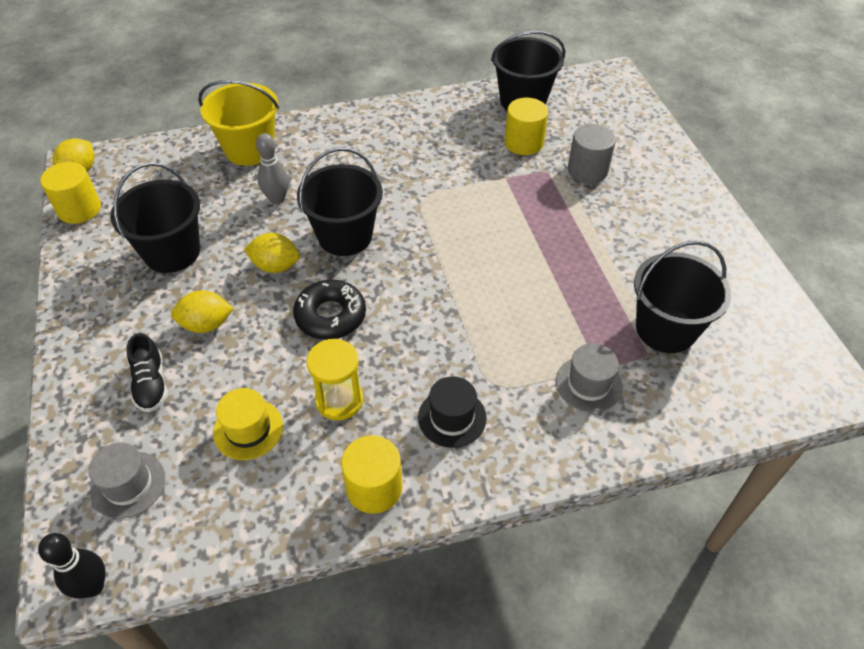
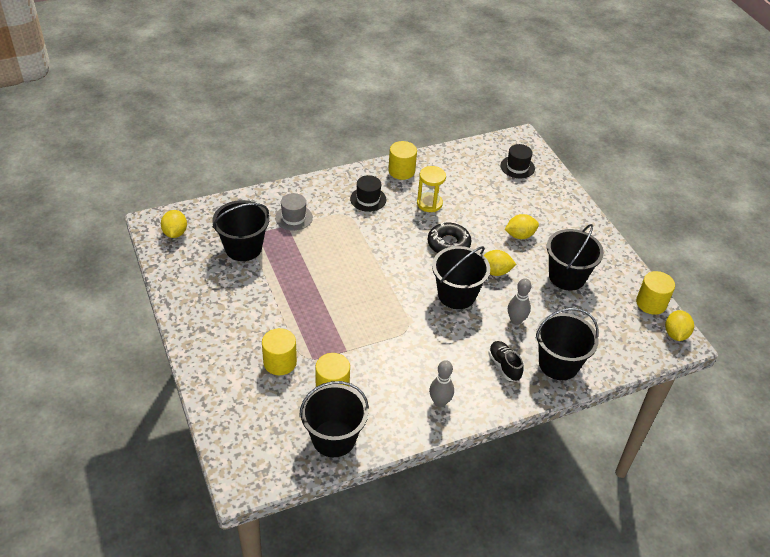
camera: 170 degrees right, 5 degrees down
black bowling pin [38,533,106,599] -> none
grey hat [88,443,165,519] -> black hat [501,144,535,179]
black shoe [126,333,168,412] -> black shoe moved to [488,341,524,381]
yellow bucket [198,80,279,166] -> black bucket [535,308,599,380]
yellow hat [213,388,283,460] -> none
grey cylinder [568,124,616,184] -> yellow cylinder [262,328,297,375]
none -> yellow lemon [161,210,187,238]
none -> grey bowling pin [429,360,454,407]

